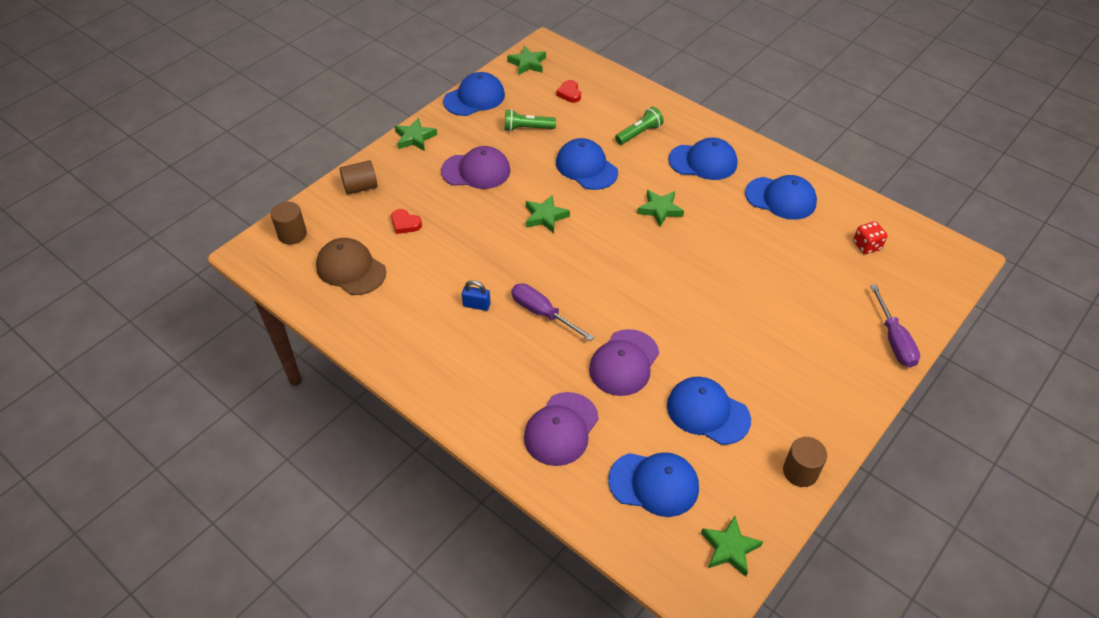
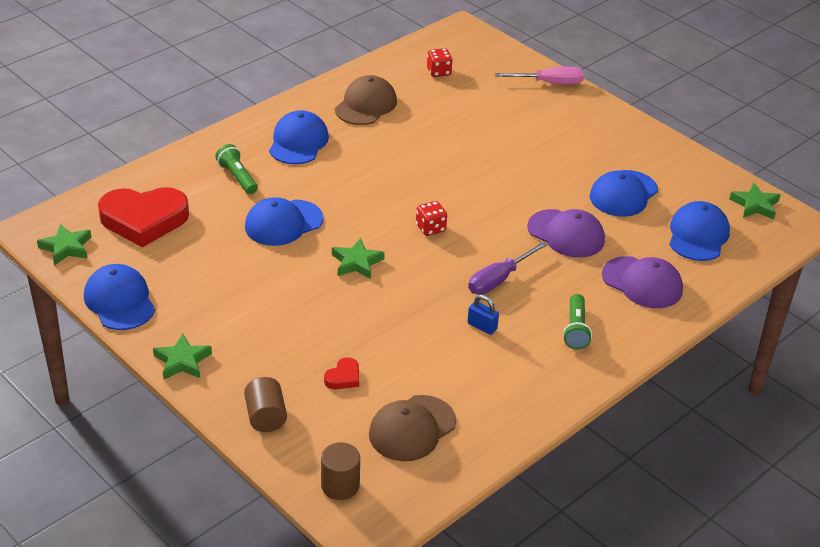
camera: 85 degrees left, 10 degrees down
purple cap [441,146,511,189] -> none
blue padlock [462,280,491,311] -> blue padlock turned 75 degrees counterclockwise [467,295,499,335]
green flashlight [505,109,556,132] -> green flashlight moved to [563,294,592,350]
red heart [556,80,581,103] -> red heart [98,187,189,247], size x2.39
green star [637,190,684,227] -> none
blue cap [745,175,817,220] -> brown cap [335,75,397,125]
brown cylinder [783,437,827,487] -> none
purple screwdriver [870,284,920,368] -> pink screwdriver [495,67,584,84]
none -> red dice [416,201,447,236]

